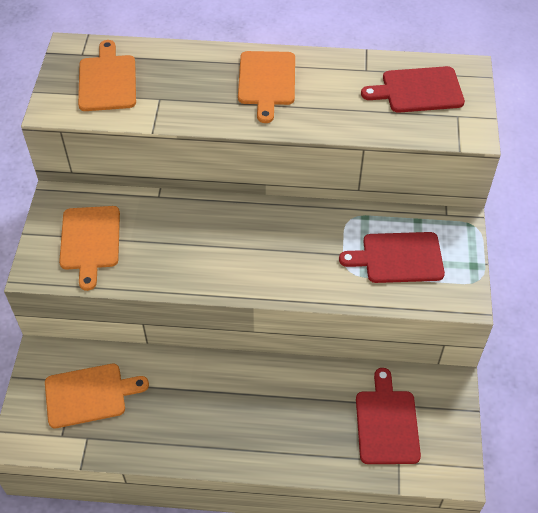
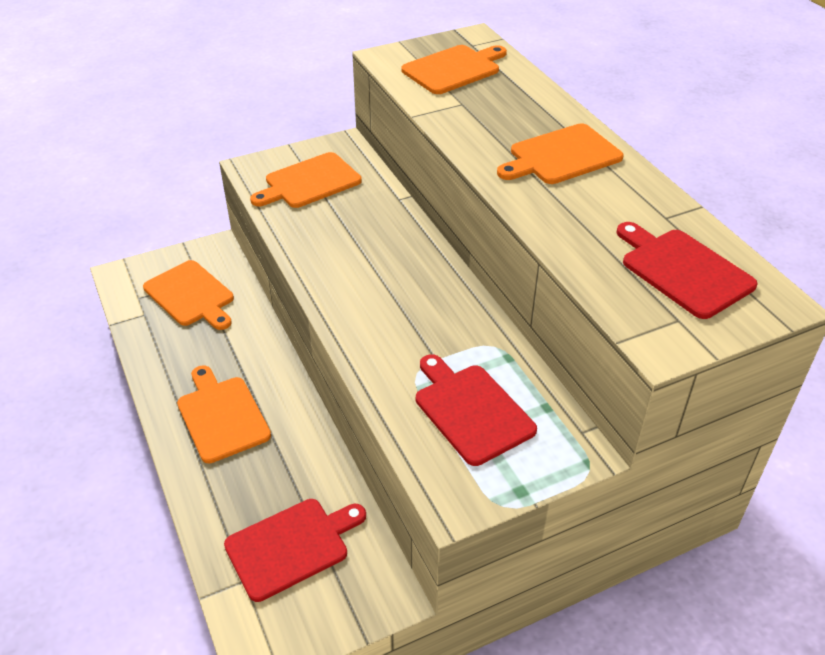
camera: 60 degrees right, 10 degrees down
none -> orange cutting board [177,365,271,464]

